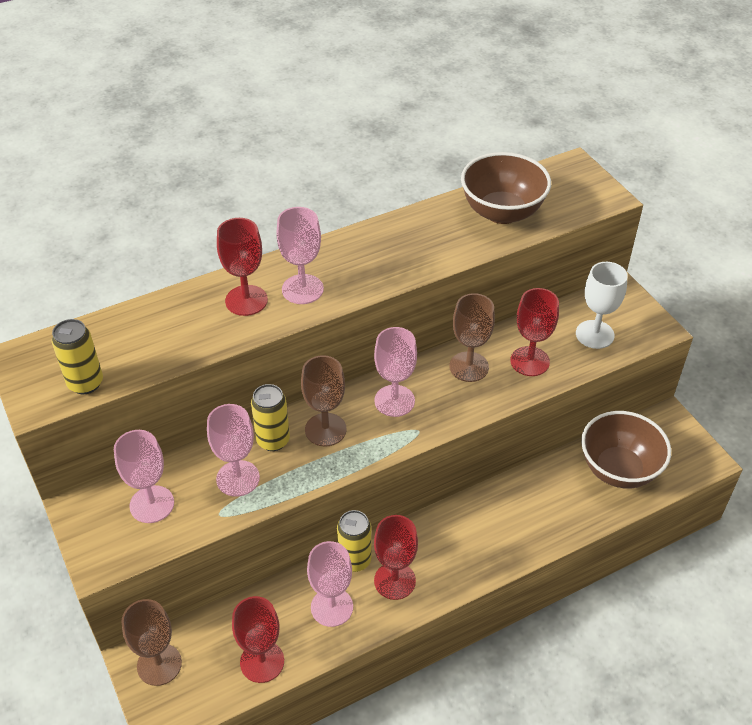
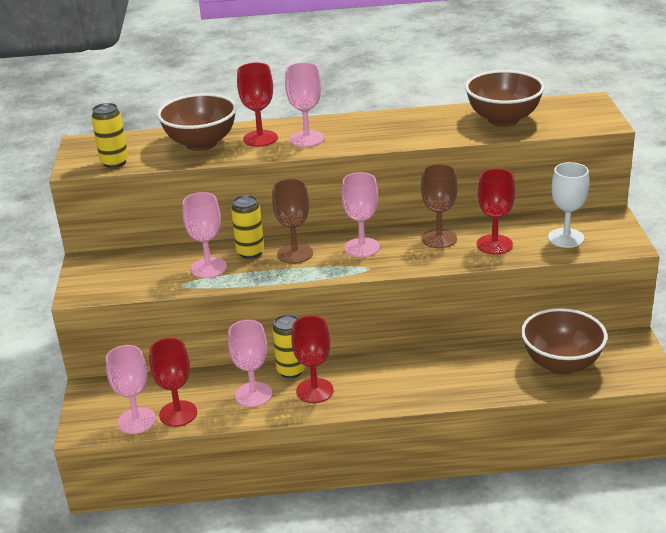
camera: 25 degrees right, 15 degrees down
pink goblet [114,430,174,523] -> pink goblet moved to [106,345,156,434]
brown goblet [121,599,182,686] -> none
none -> brown bowl [157,93,237,151]

